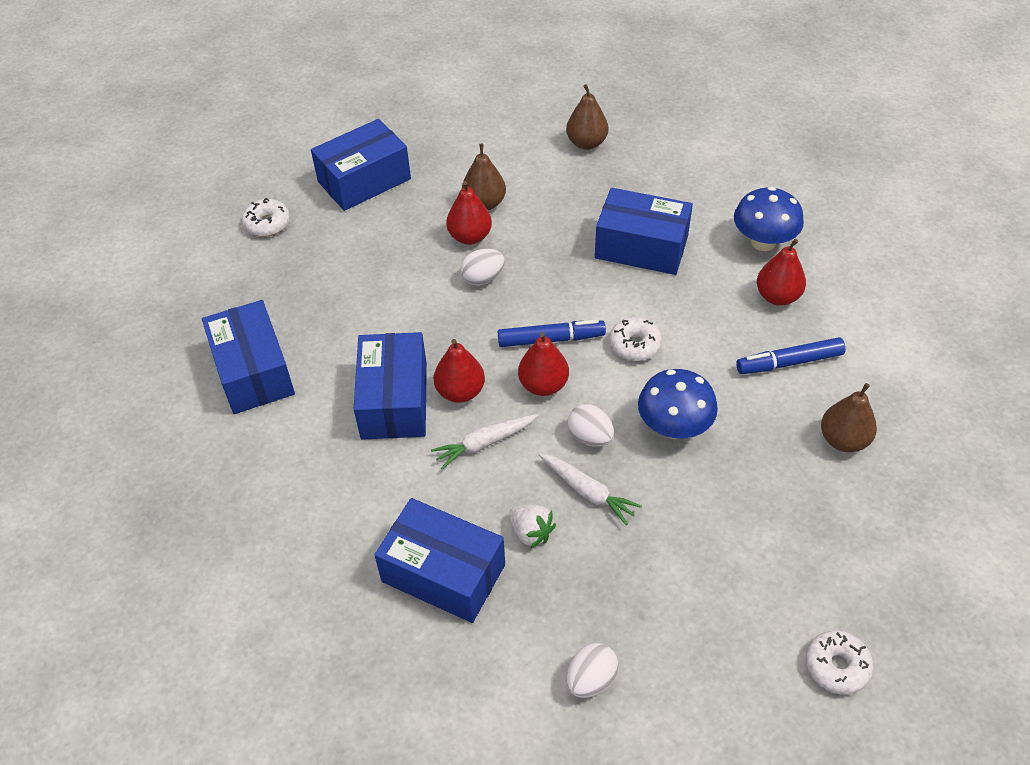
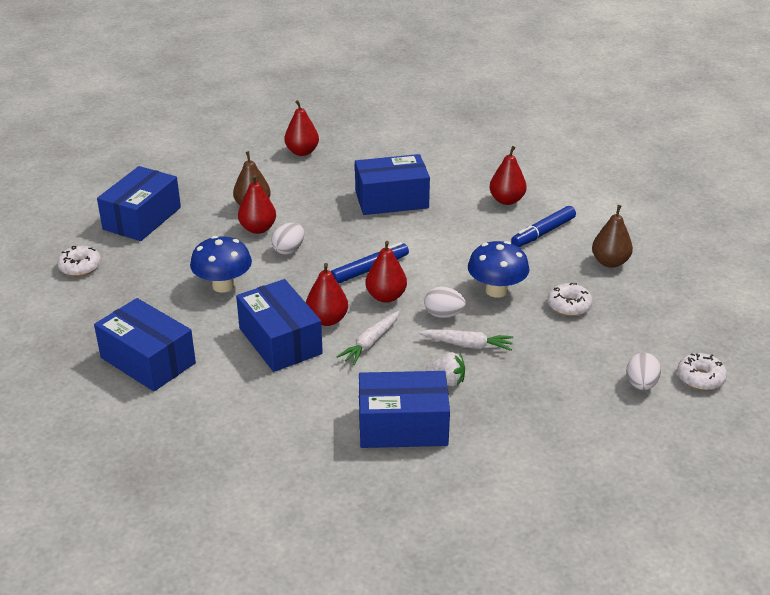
camera: 30 degrees left, 15 degrees down
brown pear [566,84,608,150] -> red pear [284,100,319,156]
white egg [567,643,619,698] -> white egg moved to [627,353,661,390]
white donut [609,317,662,361] -> white donut moved to [548,283,593,316]
blue mushroom [734,187,804,251] -> blue mushroom moved to [190,236,252,293]

